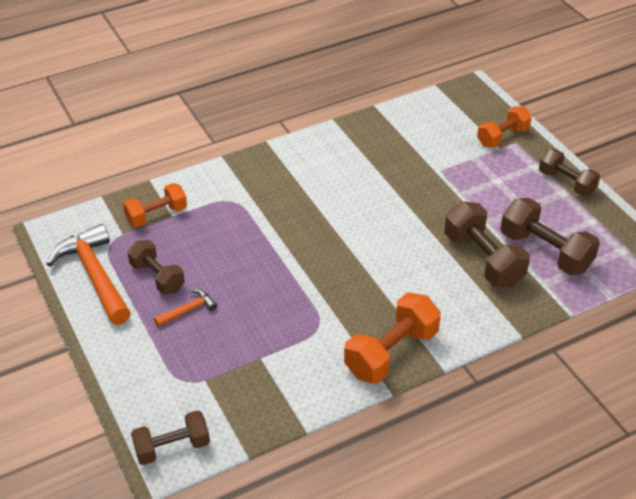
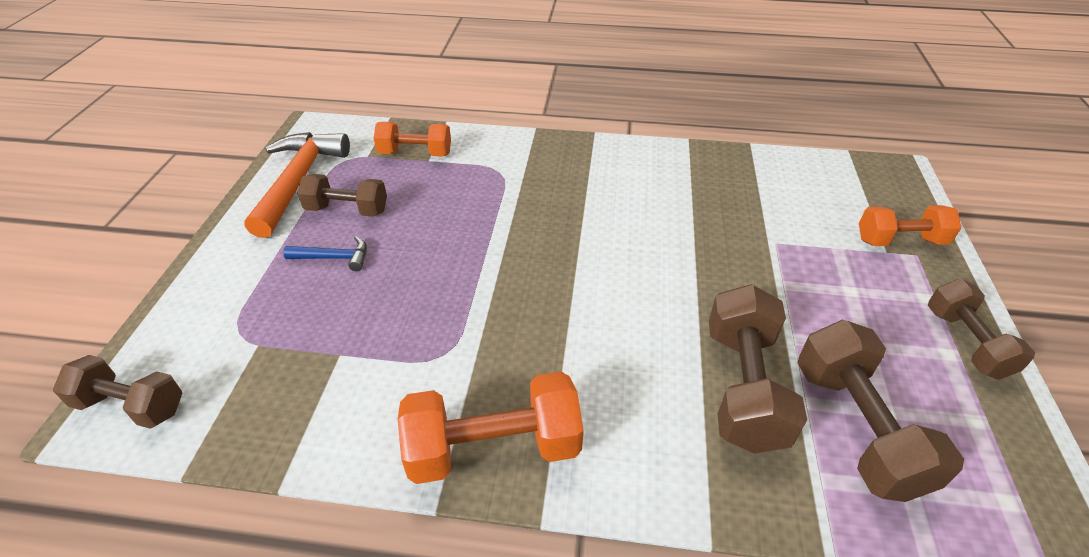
camera: 35 degrees right, 0 degrees up
brown dumbbell [127,240,185,294] -> brown dumbbell turned 75 degrees counterclockwise [297,174,387,217]
orange hammer [154,289,217,327] -> blue hammer [283,236,367,271]

